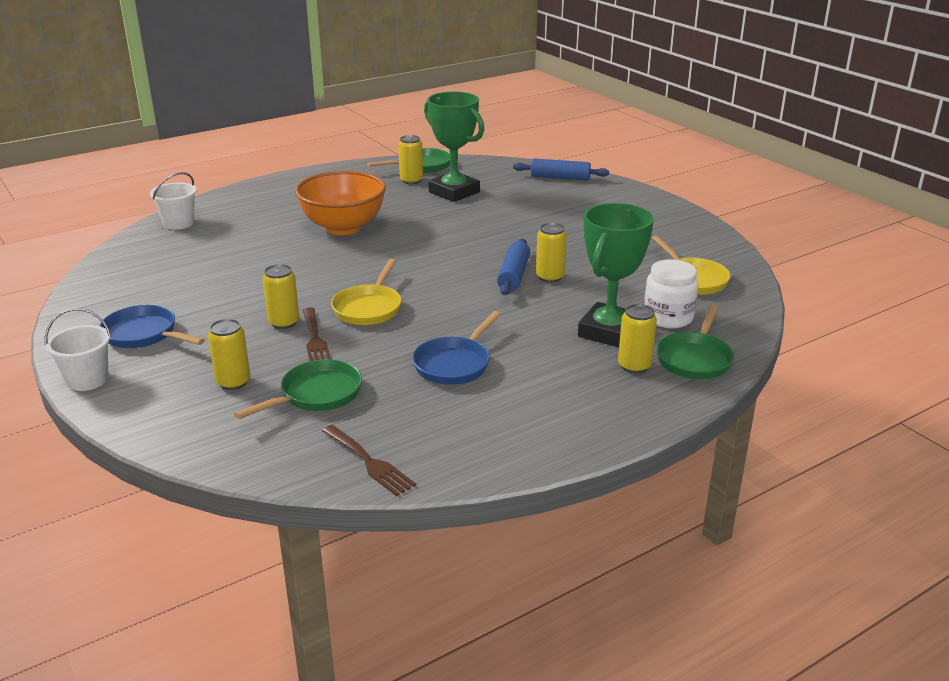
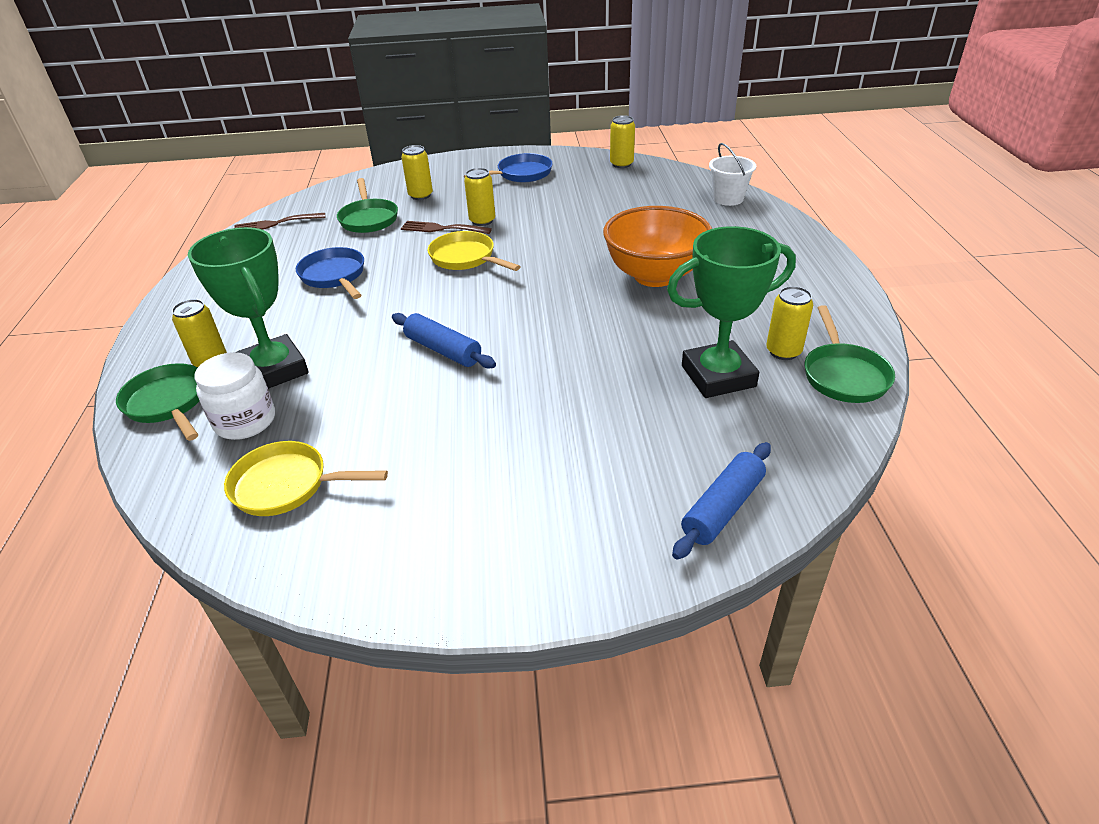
camera: 120 degrees right, 10 degrees up
white bucket [44,308,111,391] -> none
yellow can [536,223,567,283] -> yellow can moved to [610,115,635,168]

